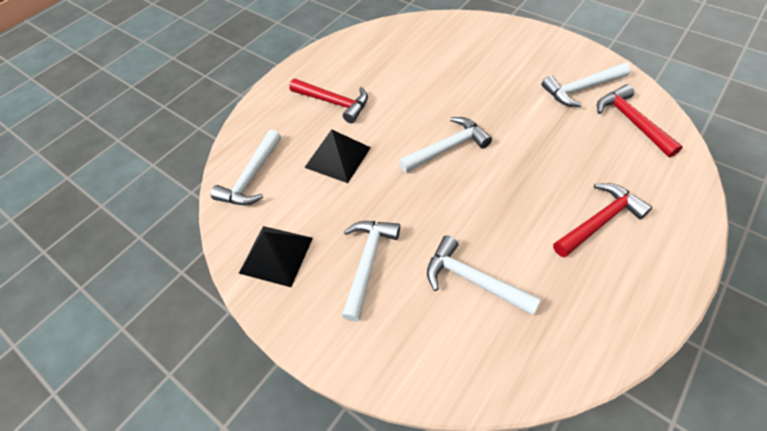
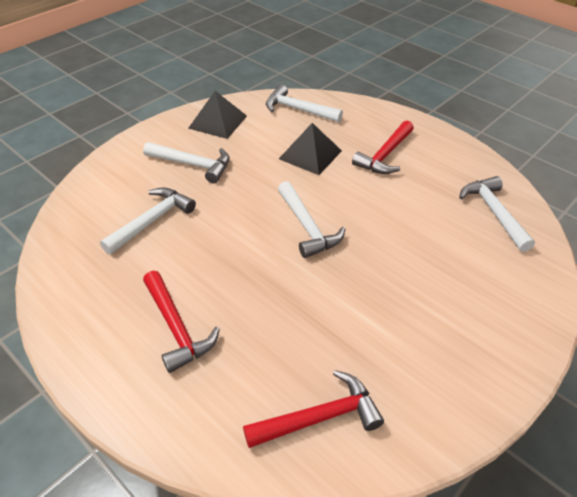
camera: 90 degrees right, 10 degrees down
white hammer [542,63,631,107] -> white hammer moved to [459,176,535,252]

